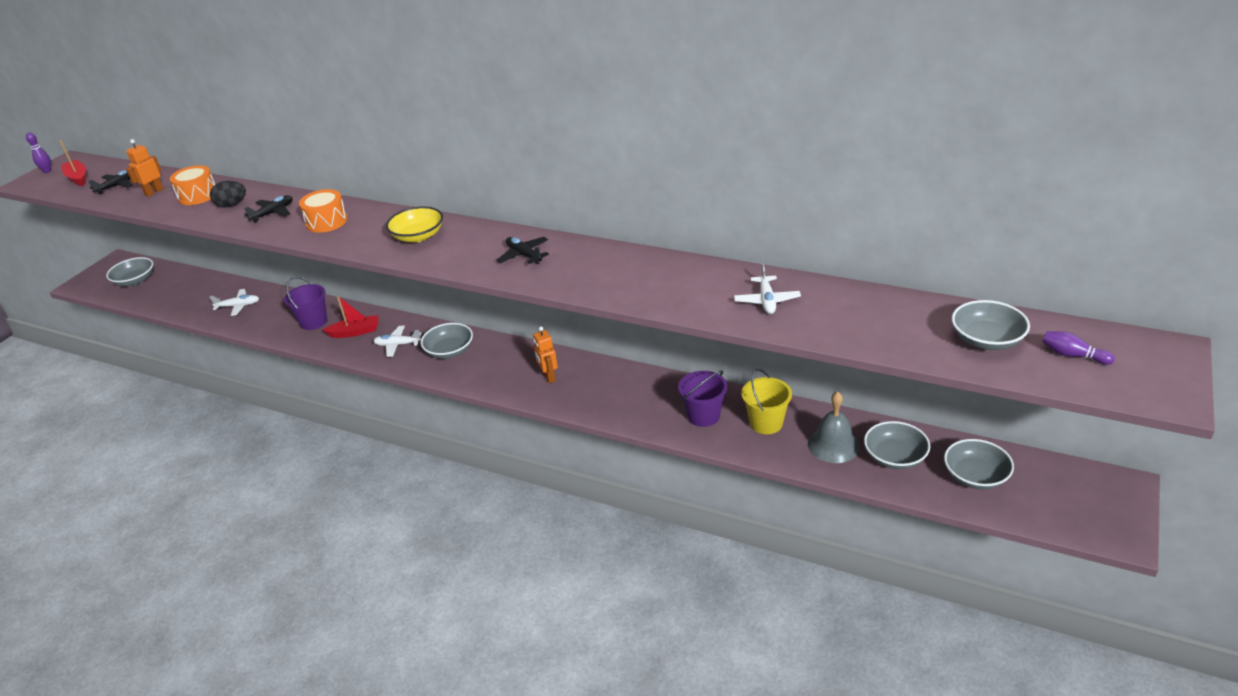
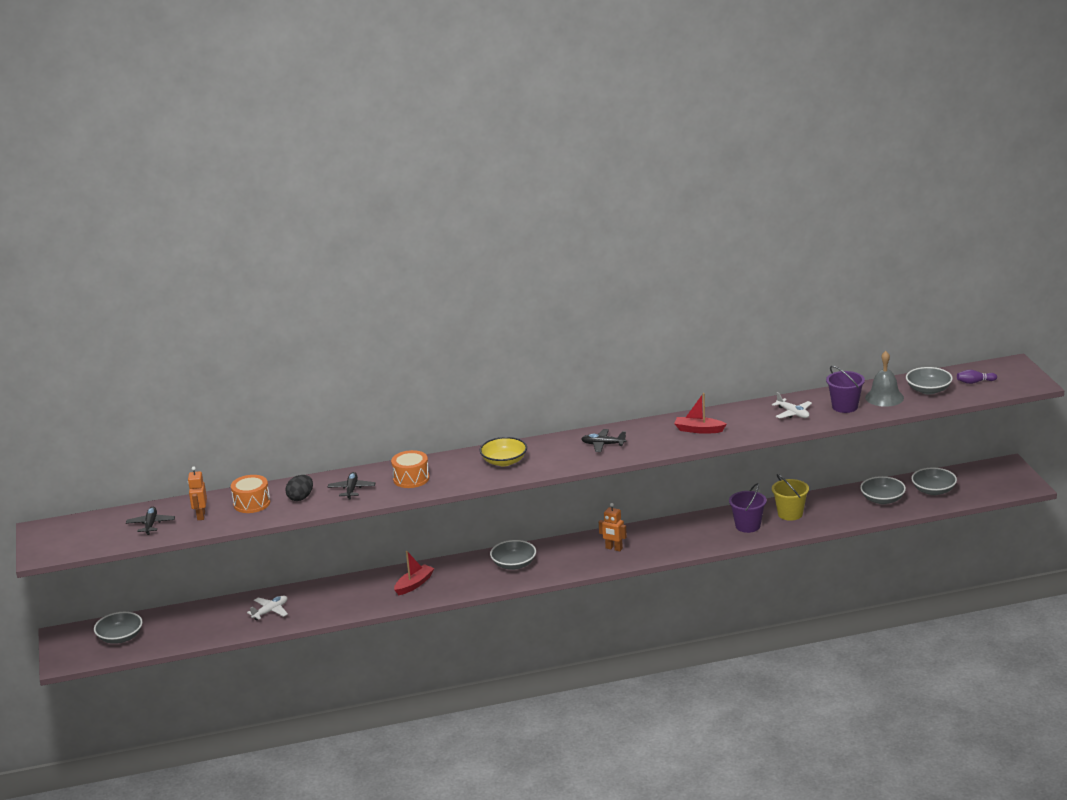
camera: 40 degrees left, 10 degrees down
purple bowling pin [26,133,52,173] -> none
red boat [59,140,86,186] -> red boat moved to [674,393,727,434]
purple bucket [284,277,327,330] -> purple bucket moved to [826,366,865,413]
white plane [373,326,422,357] -> none
grey bell [808,391,860,463] -> grey bell moved to [865,351,904,407]

